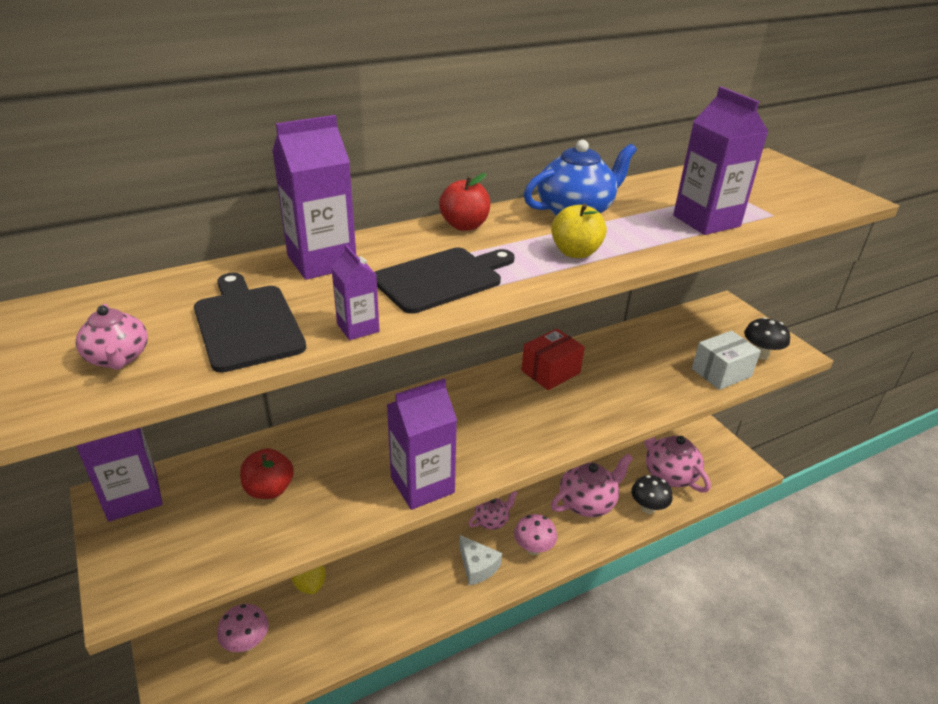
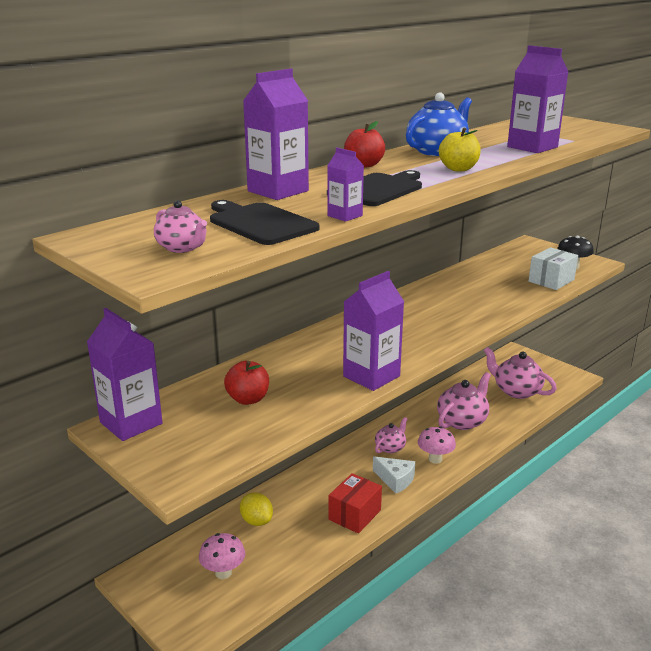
camera: 15 degrees left, 10 degrees down
red box [521,329,585,390] -> red box moved to [328,473,382,534]
black mushroom [631,475,672,514] -> none

